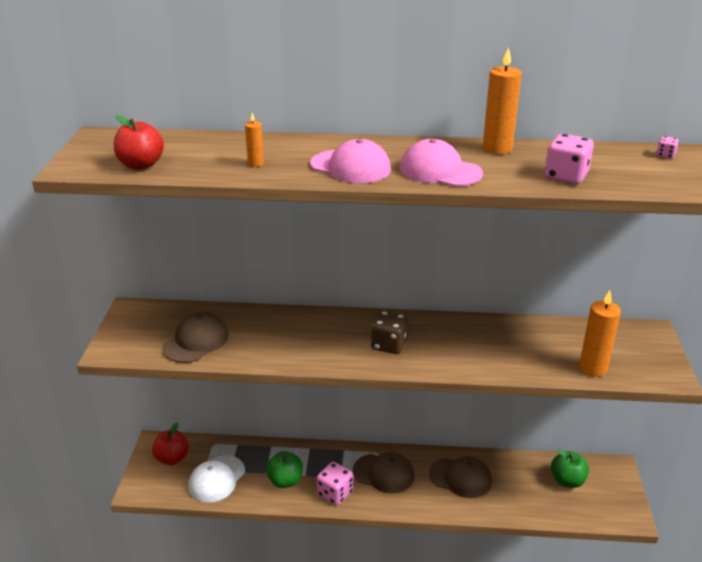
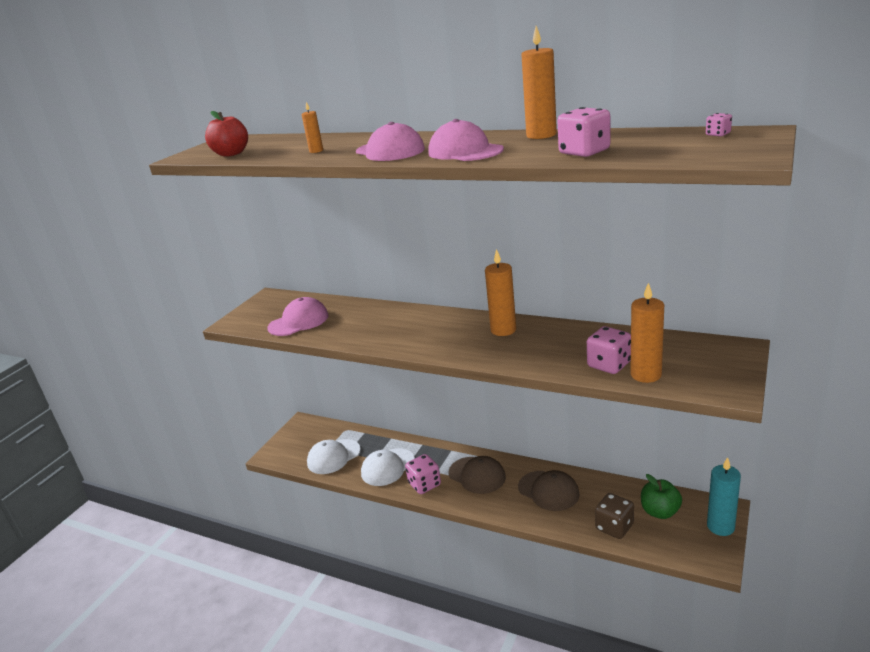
camera: 25 degrees right, 5 degrees down
red apple [152,423,189,465] -> none
brown cap [162,312,228,363] -> pink cap [267,297,329,336]
green apple [266,451,303,488] -> white cap [361,448,415,486]
brown dice [371,310,409,354] -> brown dice moved to [595,493,634,539]
none -> orange candle [485,249,516,336]
none -> pink dice [587,326,631,374]
none -> turquoise candle [707,457,741,536]

